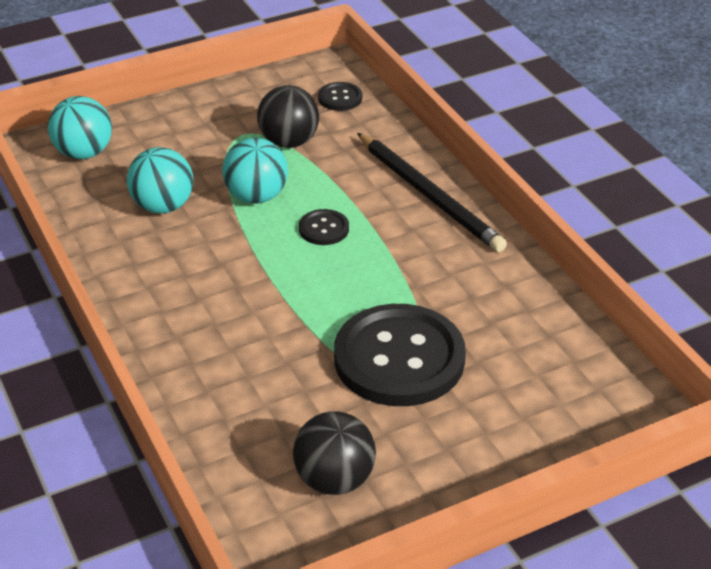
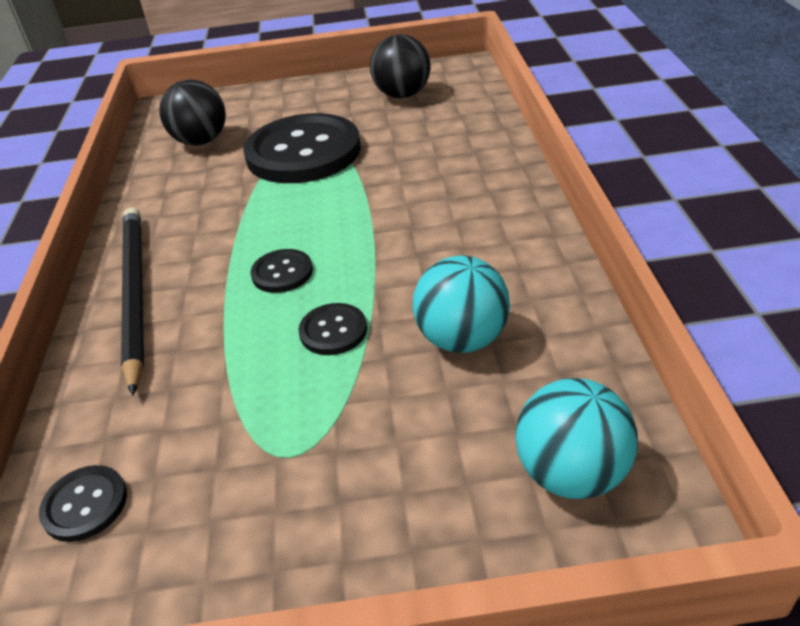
camera: 155 degrees left, 0 degrees up
turquoise ball [222,138,288,203] -> black button [298,303,367,355]
black ball [257,85,319,148] -> black ball moved to [159,79,226,146]

